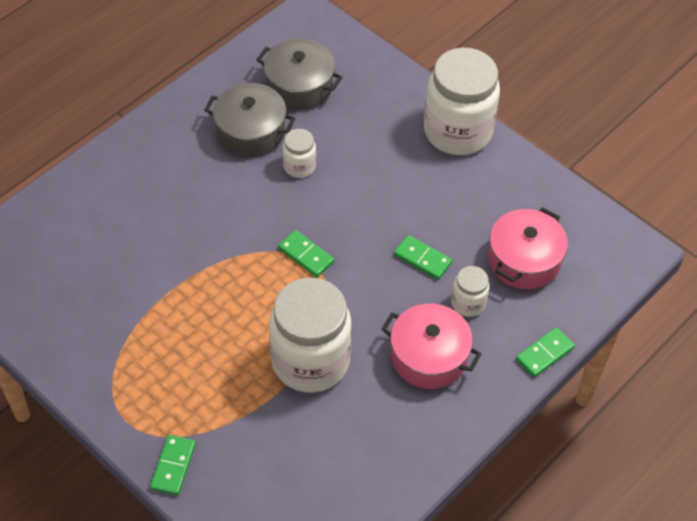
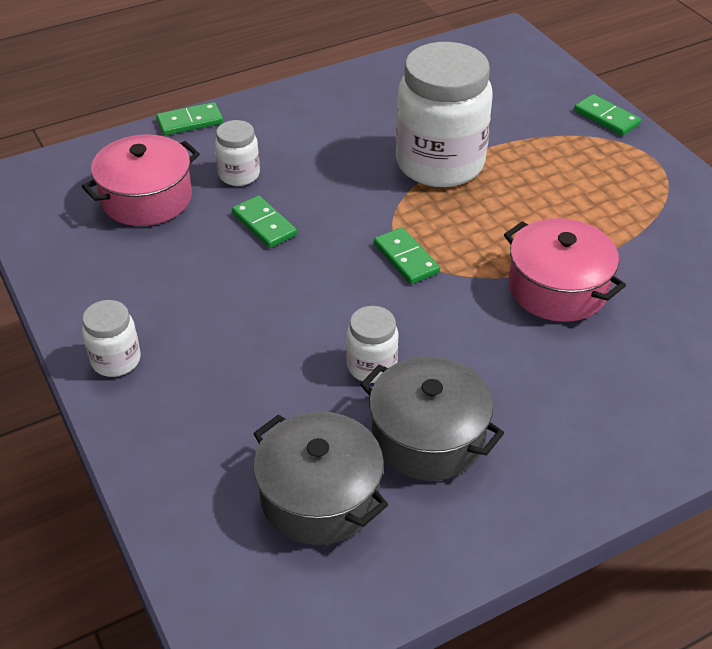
camera: 160 degrees left, 10 degrees down
green domino [150,435,196,495] -> green domino turned 75 degrees counterclockwise [574,94,641,136]
pink pot [382,304,481,389] -> pink pot moved to [504,218,626,322]
white jar [424,48,500,155] -> white jar [82,300,141,377], size x0.46

